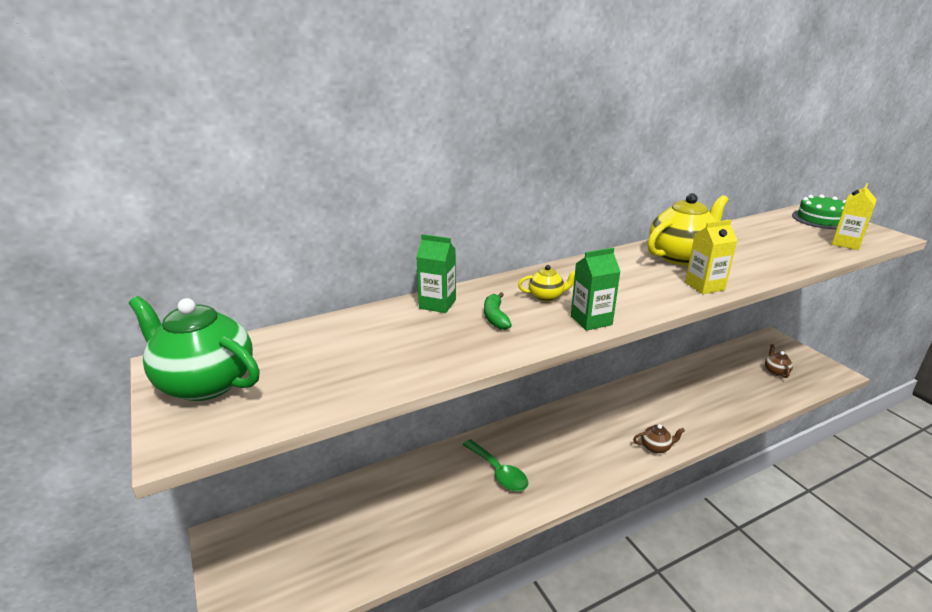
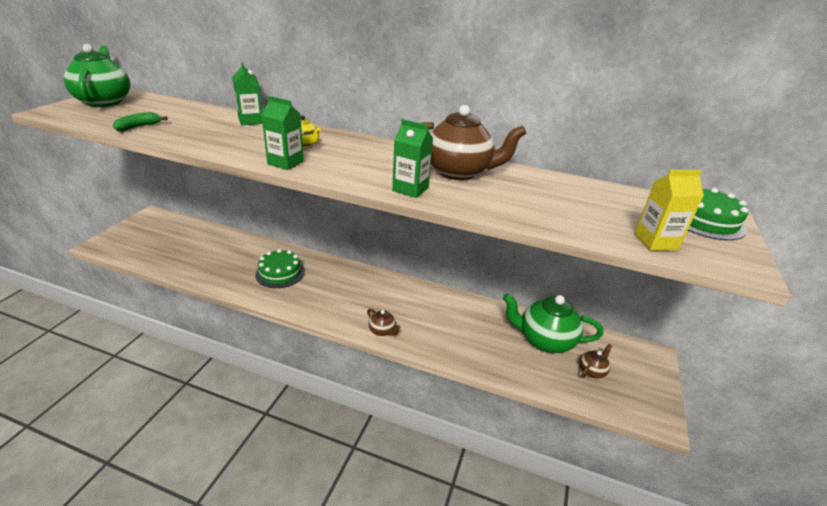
camera: 45 degrees right, 5 degrees up
green spoon [463,439,528,491] -> green cake [255,249,305,288]
green banana [484,292,512,330] -> green banana moved to [113,112,168,131]
yellow teapot [647,193,728,265] -> brown teapot [421,105,526,180]
yellow carton [685,219,737,294] -> green carton [392,119,433,198]
none -> green teapot [503,293,603,353]

